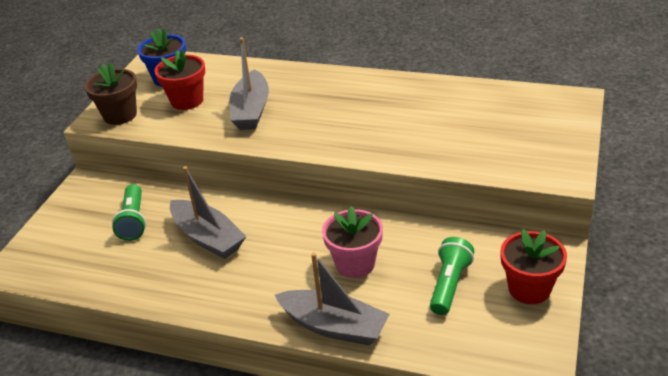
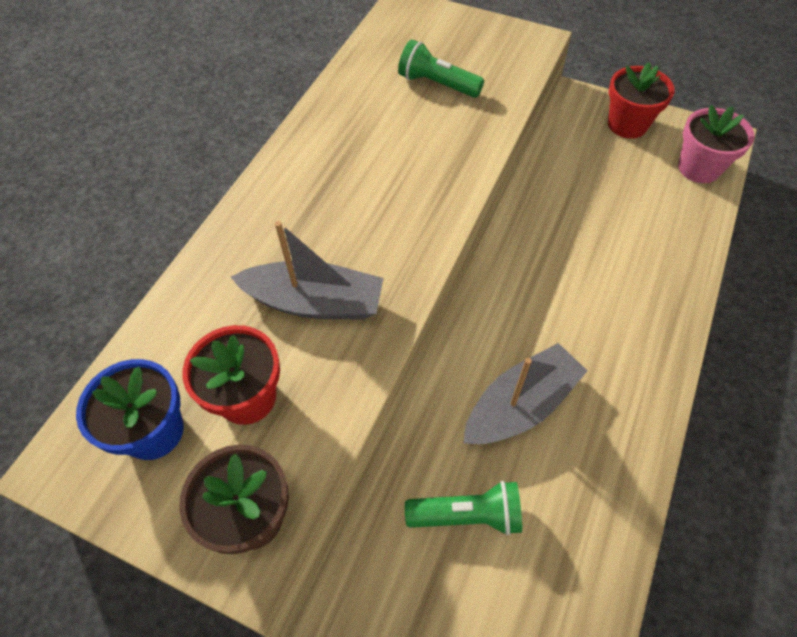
camera: 85 degrees left, 20 degrees up
grey boat [275,253,390,346] -> none
pink flower pot [322,206,383,278] -> pink flower pot moved to [678,105,755,183]
green flashlight [430,237,474,315] -> green flashlight moved to [398,39,484,98]

